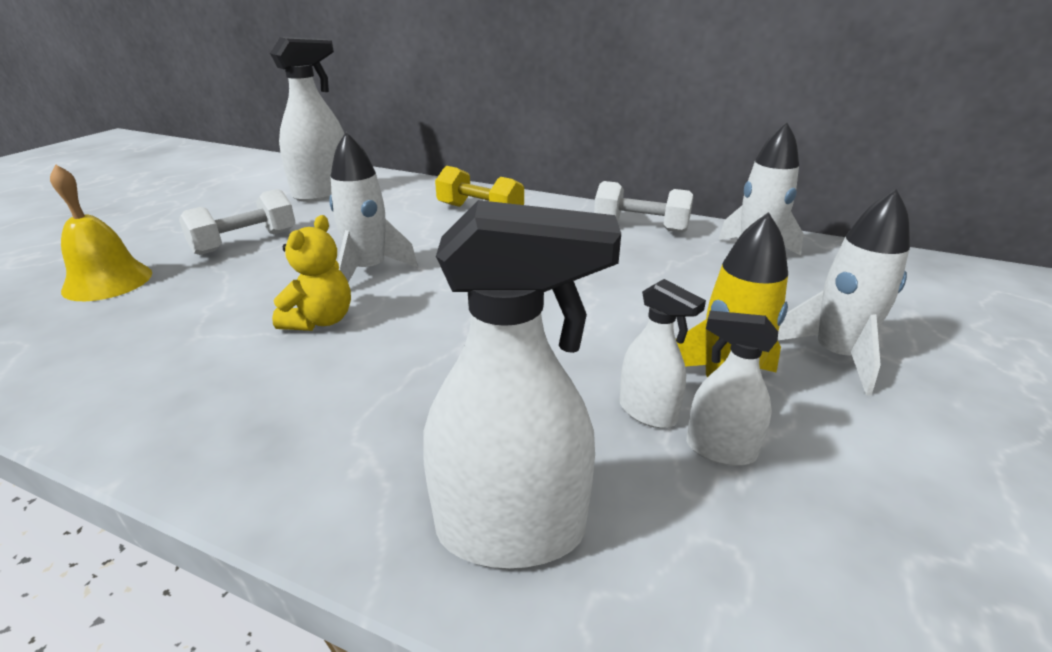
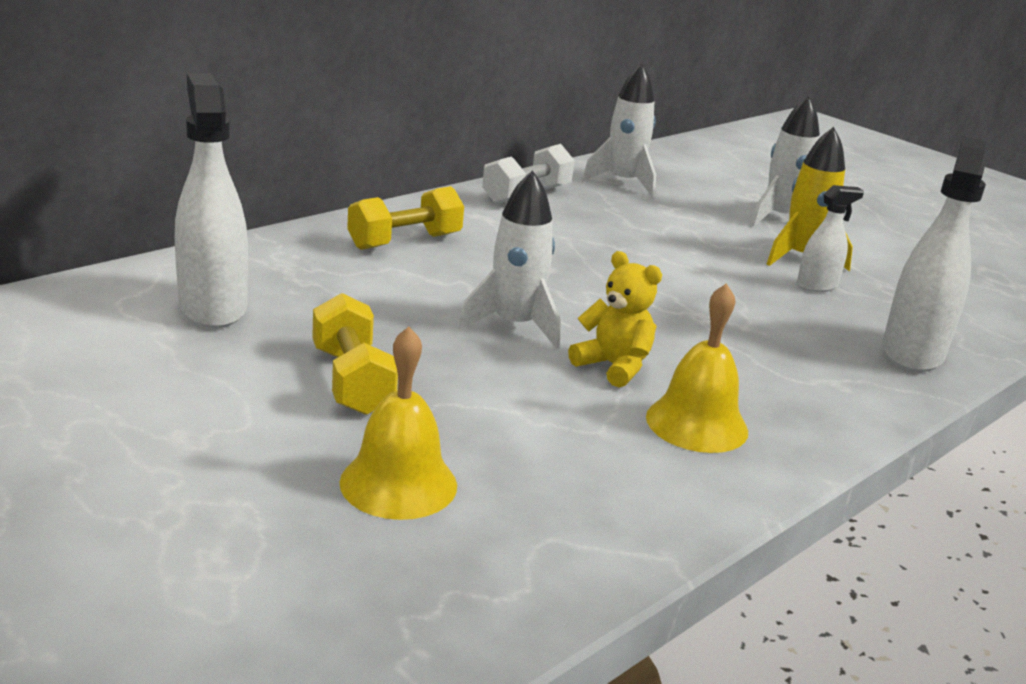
camera: 70 degrees left, 5 degrees down
white dumbbell [179,189,296,255] -> yellow dumbbell [312,293,398,415]
white spray bottle [686,310,778,466] -> none
none -> yellow bell [646,283,748,453]

